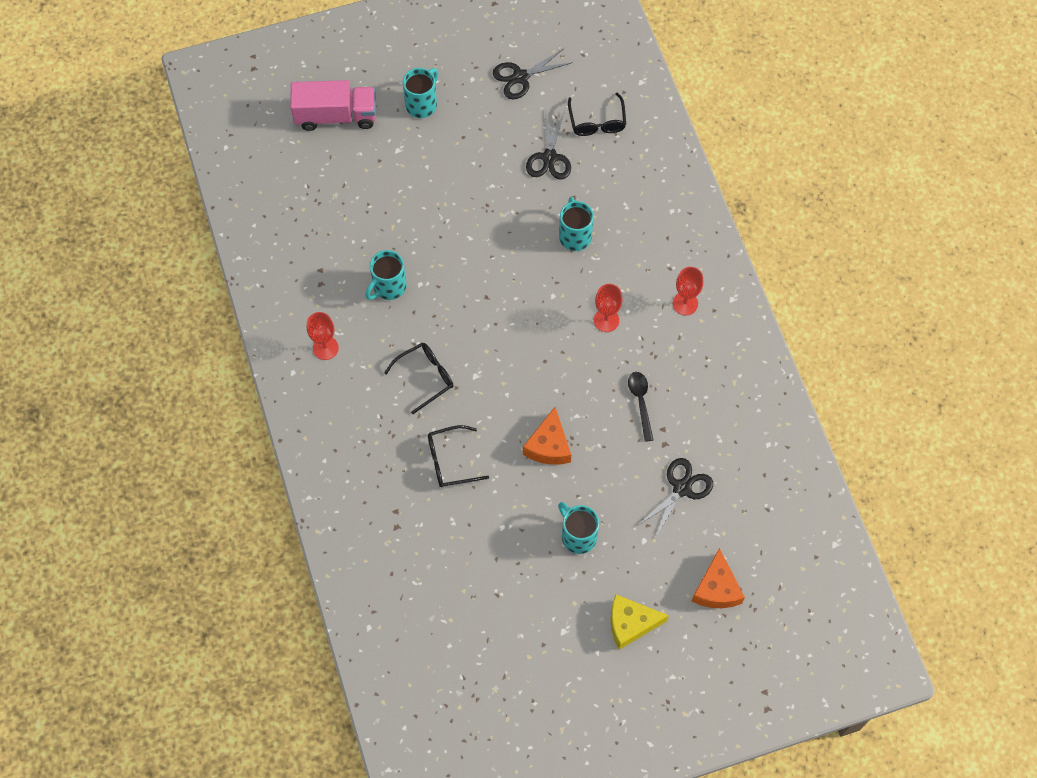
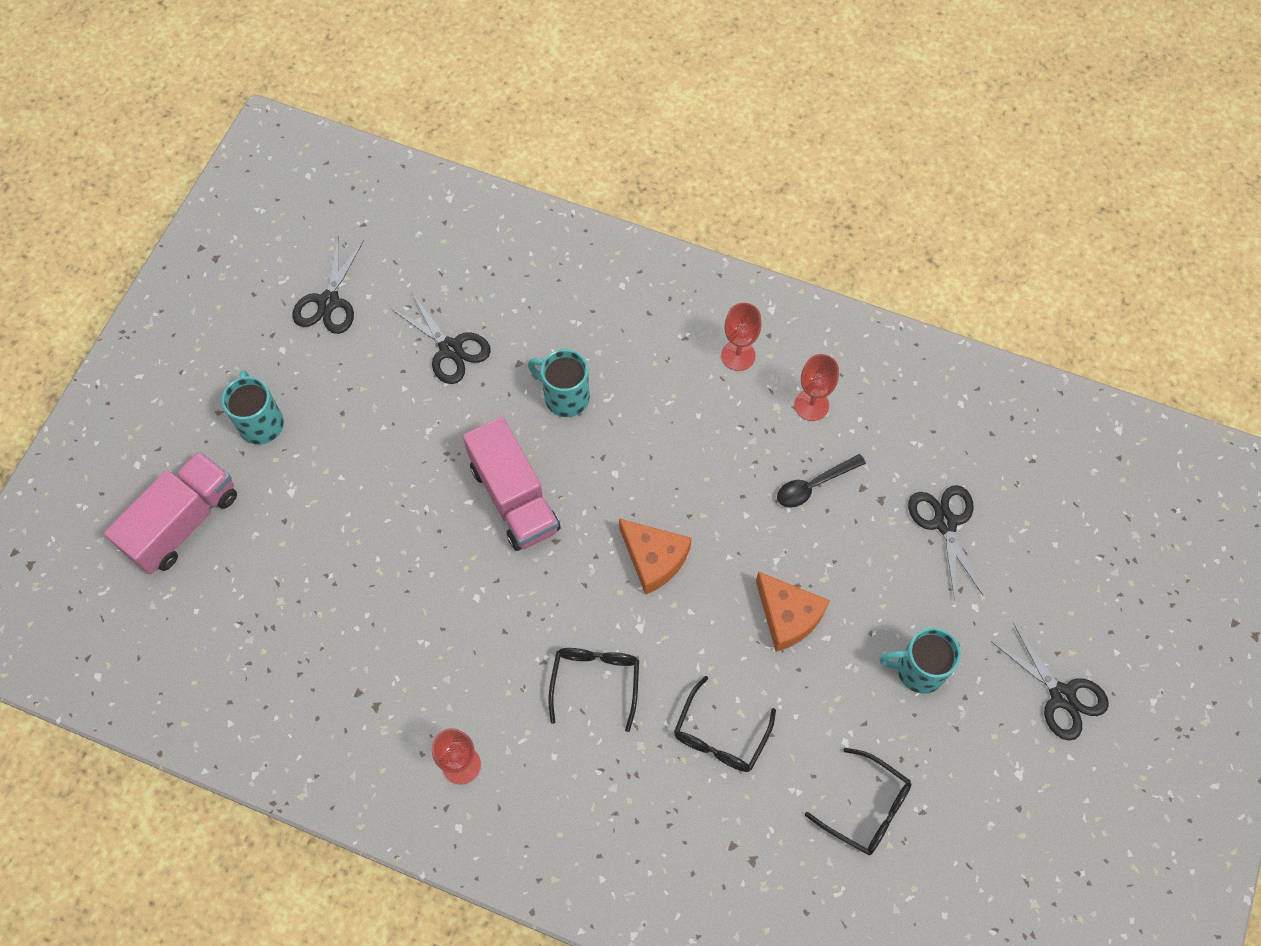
camera: 50 degrees left, 0 degrees up
turquoise mug [365,250,406,300] -> none
black glasses [568,93,626,136] -> black glasses moved to [805,748,912,855]
red goblet [594,284,622,332] -> red goblet moved to [794,354,839,421]
yellow cheese [610,594,669,650] -> black scissors [991,623,1109,741]
black spoon [628,372,654,442] -> black spoon turned 60 degrees counterclockwise [777,454,866,507]
orange cheese [692,548,745,608] -> orange cheese moved to [619,518,692,595]
none -> pink truck [463,417,561,551]

